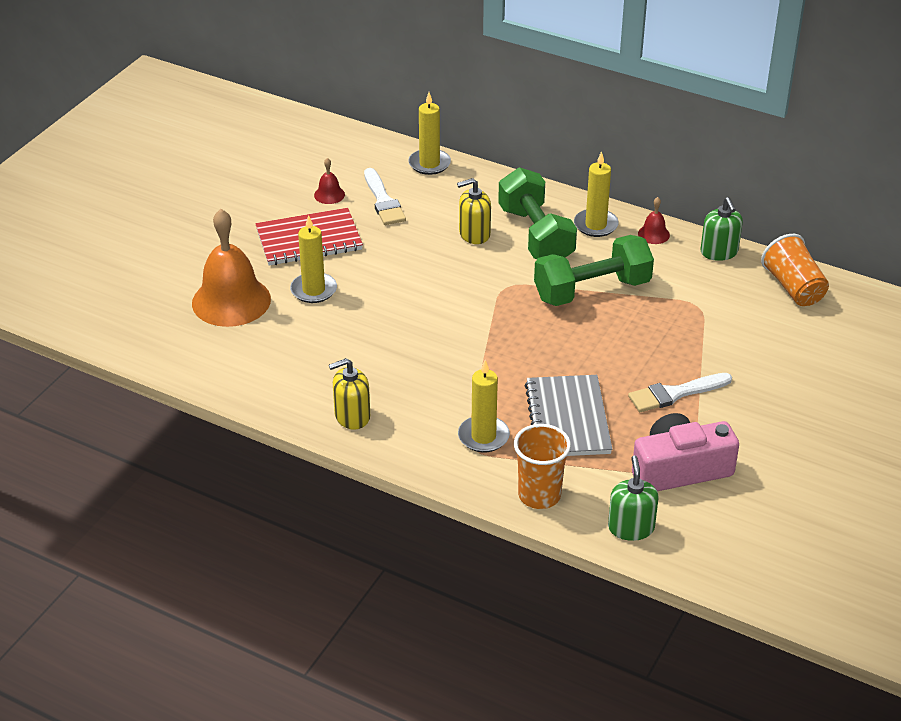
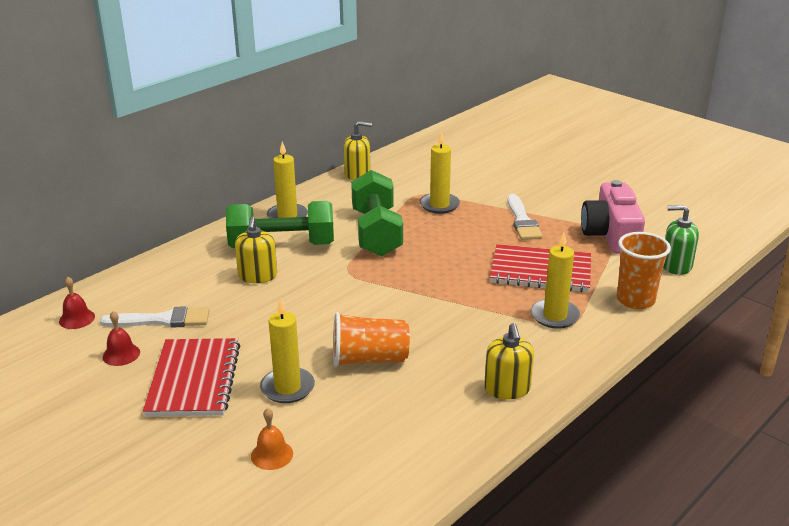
camera: 75 degrees left, 10 degrees down
orange bell [192,209,271,327] -> orange bell [251,408,293,470], size x0.42
yellow candle [408,92,451,175] -> yellow candle moved to [420,131,460,214]
grey notebook [525,375,612,456] -> red notebook [490,244,591,292]
red bell [638,197,670,244] -> red bell moved to [59,277,95,329]
green soap dispenser [700,197,743,261] -> yellow soap dispenser [344,121,372,180]
orange cup [761,234,829,306] -> orange cup moved to [333,312,410,367]

